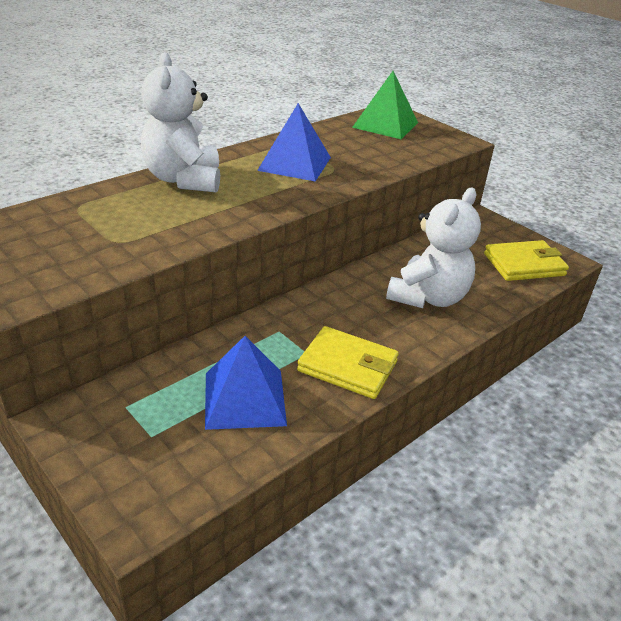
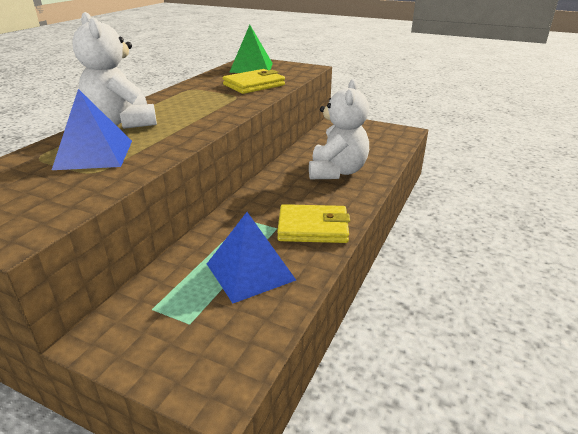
camera: 20 degrees left, 5 degrees down
blue pyramid [257,103,331,182] -> blue pyramid moved to [52,89,132,170]
yellow wallet [484,240,569,281] -> yellow wallet moved to [223,69,285,94]

